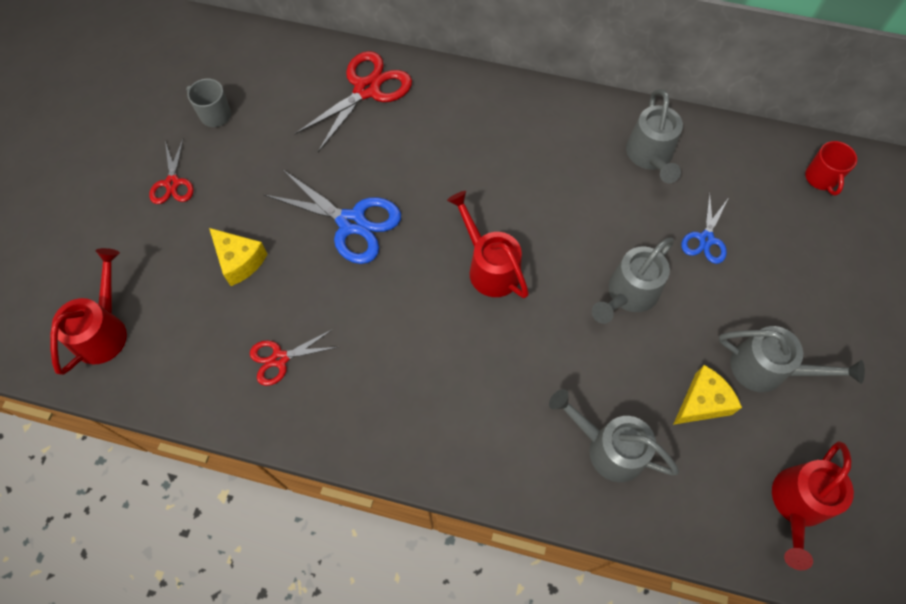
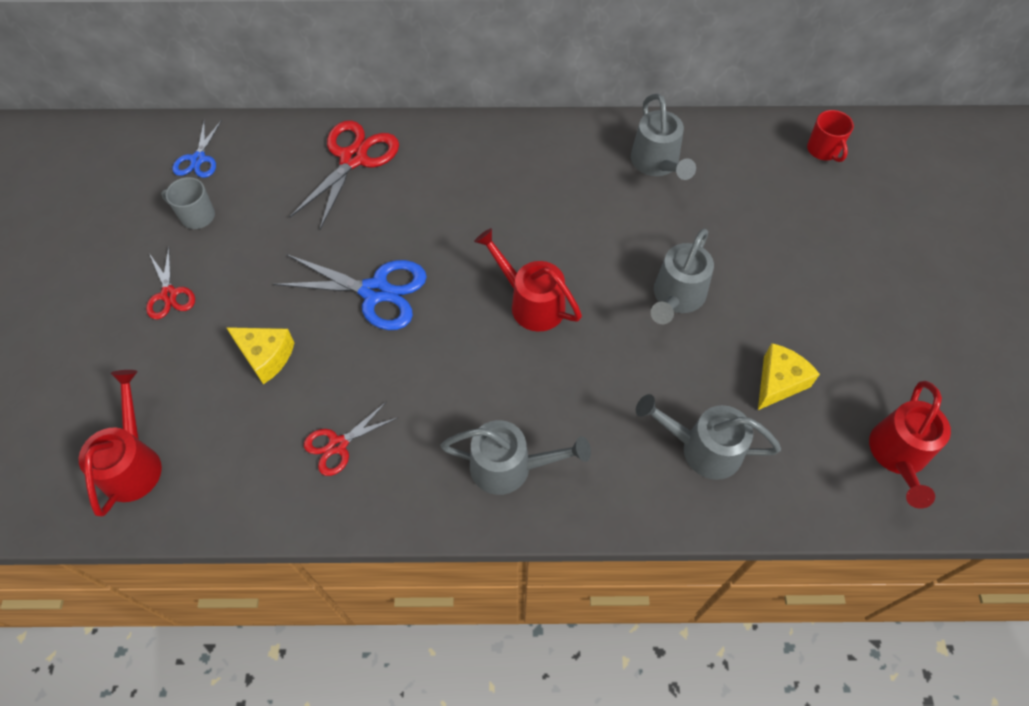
camera: 15 degrees left, 5 degrees down
blue scissors [681,192,728,264] -> blue scissors moved to [173,119,222,178]
grey watering can [719,326,865,392] -> grey watering can moved to [440,420,591,495]

